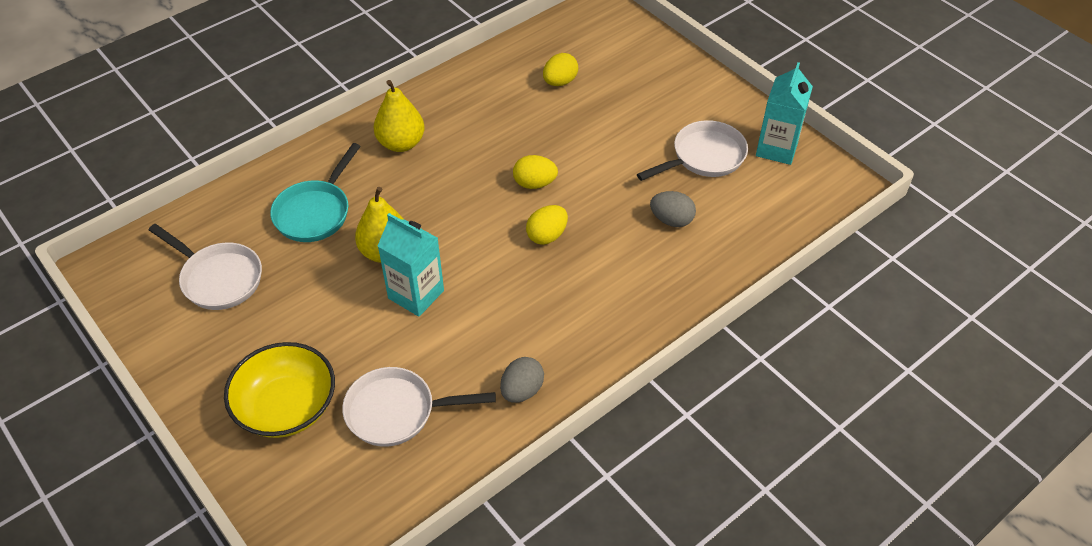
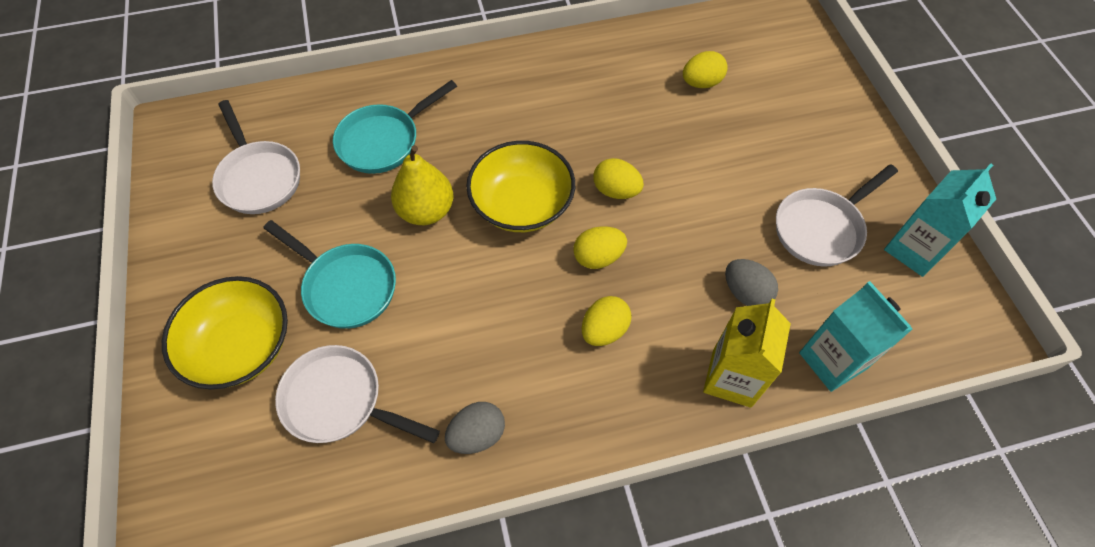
camera: 25 degrees right, 10 degrees up
yellow pear [374,80,425,152] -> none
turquoise carton [378,213,444,317] -> turquoise carton moved to [799,281,913,392]
white pan [637,120,748,181] -> white pan turned 150 degrees clockwise [776,164,898,267]
none -> turquoise pan [263,220,396,329]
none -> yellow bowl [466,141,575,232]
none -> yellow egg [582,296,632,346]
none -> yellow carton [703,299,791,408]

